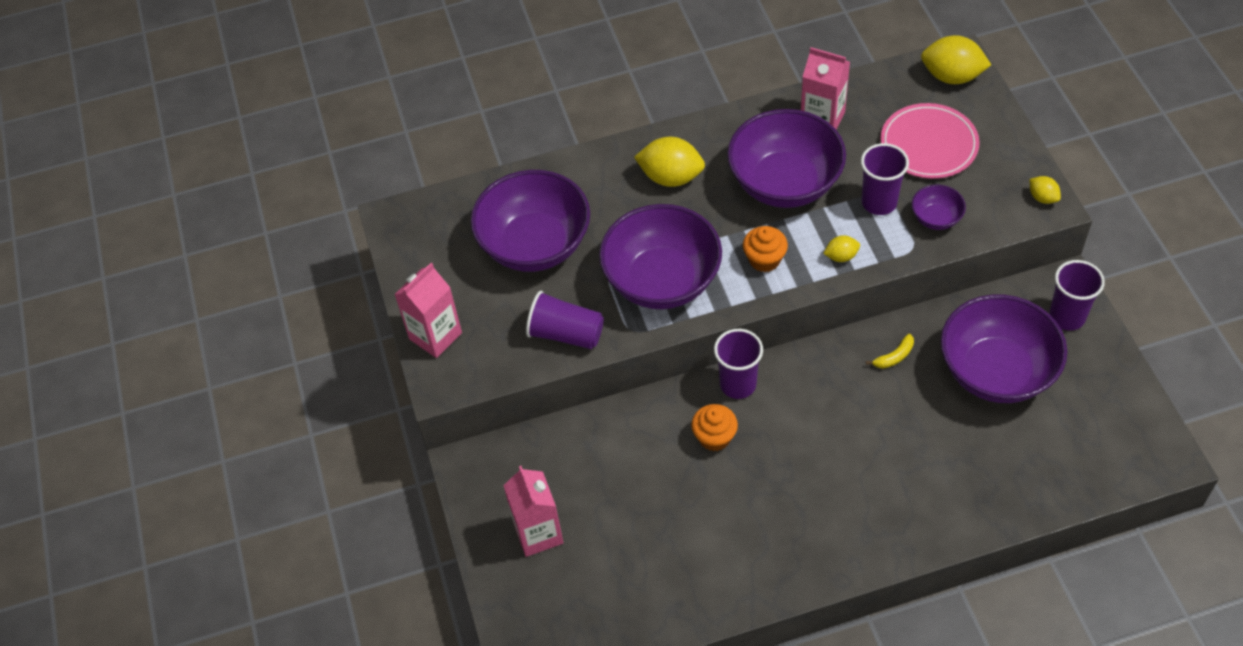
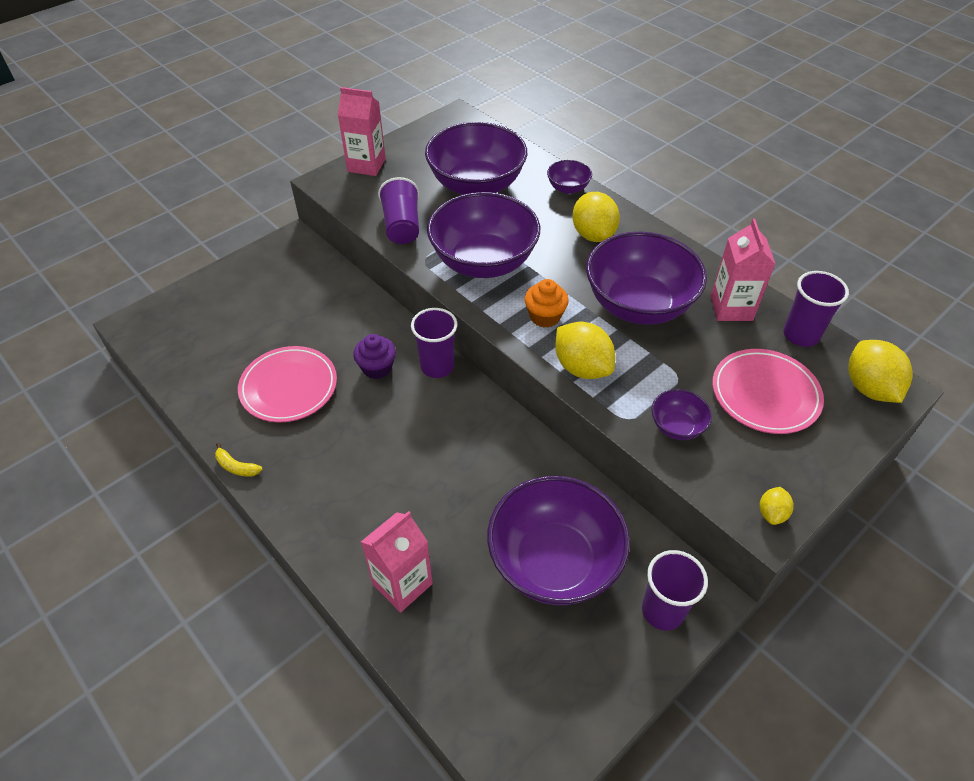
camera: 60 degrees right, 5 degrees down
pink carton [503,466,563,557] -> pink carton moved to [361,511,433,613]
orange cupcake [691,404,738,451] -> purple cupcake [353,334,396,379]
yellow lemon [823,235,860,262] -> yellow lemon [555,322,615,379], size x1.94
purple cup [861,143,909,215] -> purple cup moved to [783,271,849,347]
yellow banana [866,334,914,369] -> yellow banana moved to [215,443,262,477]
none -> pink plate [238,346,337,422]
none -> purple bowl [547,160,592,194]

